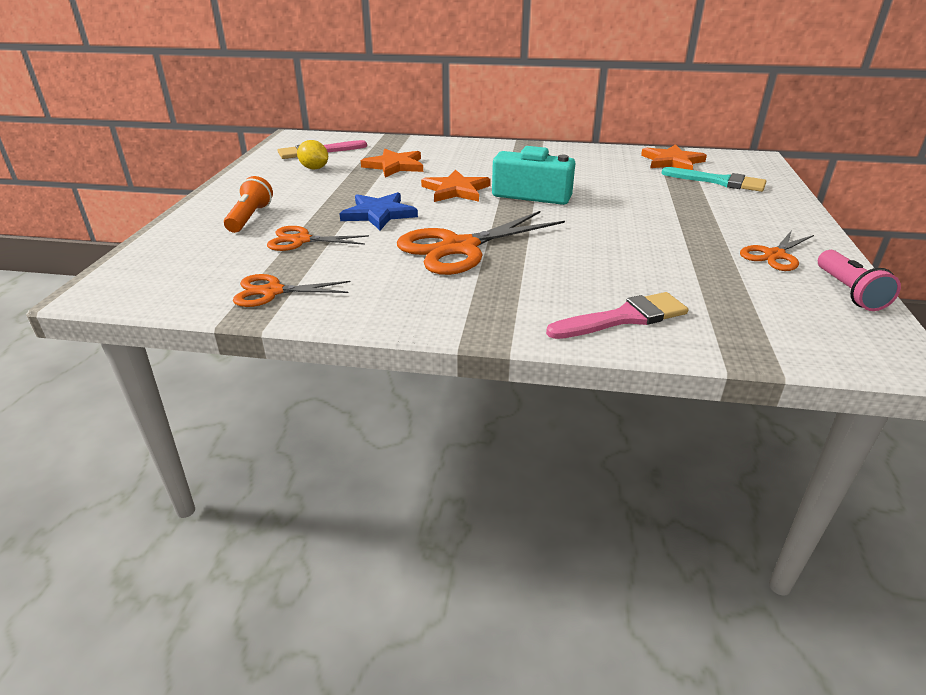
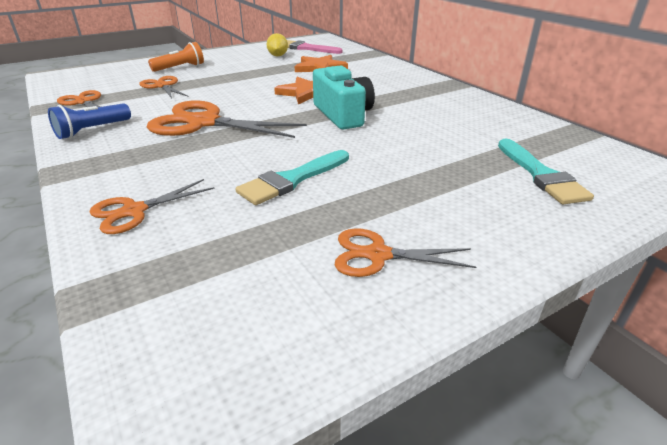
camera: 50 degrees right, 0 degrees up
blue star [339,192,418,230] -> none
pink brush [546,292,688,339] -> orange scissors [90,179,215,234]
orange star [641,144,707,170] -> none
pink flashlight [818,250,901,311] -> none
none -> blue flashlight [48,103,131,139]
none -> turquoise brush [236,150,349,205]

